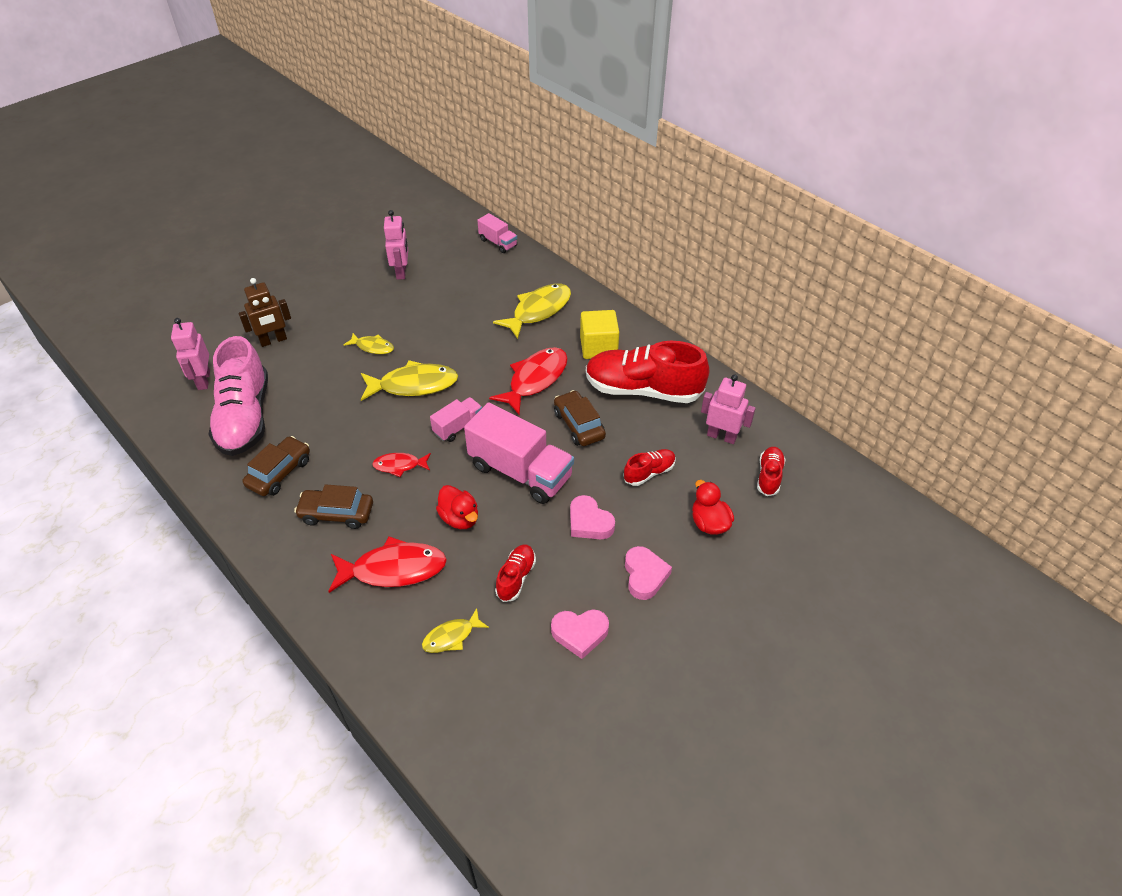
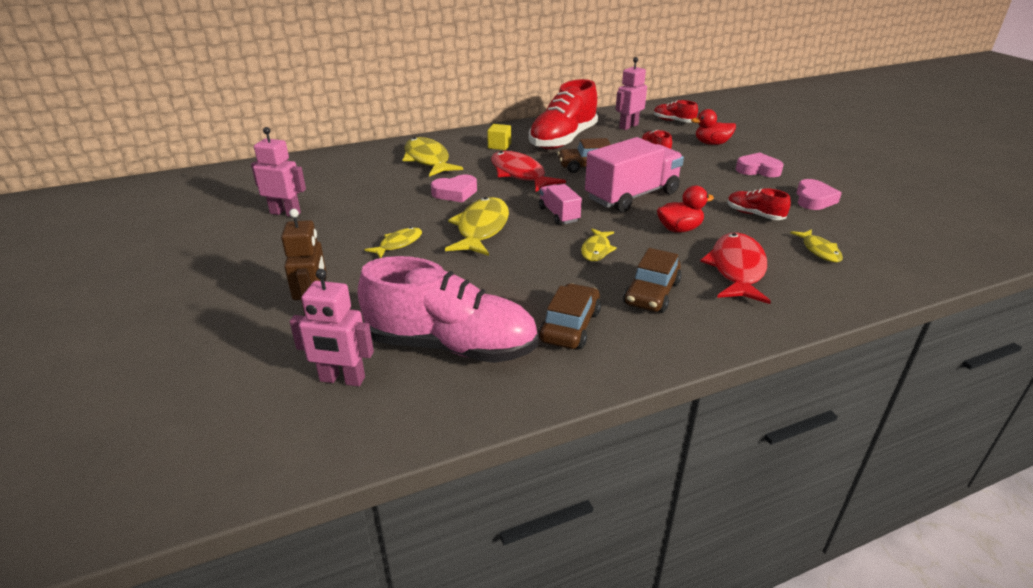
camera: 70 degrees left, 15 degrees down
brown car [242,436,310,496] -> brown car turned 60 degrees clockwise [539,283,601,349]
red fish [372,453,431,477] -> yellow fish [581,228,617,261]
pink truck [477,213,517,253] -> none
pink heart [570,495,615,539] -> pink heart moved to [431,174,477,202]
yellow cube [580,310,619,359] -> yellow cube [487,124,511,150], size x0.62

